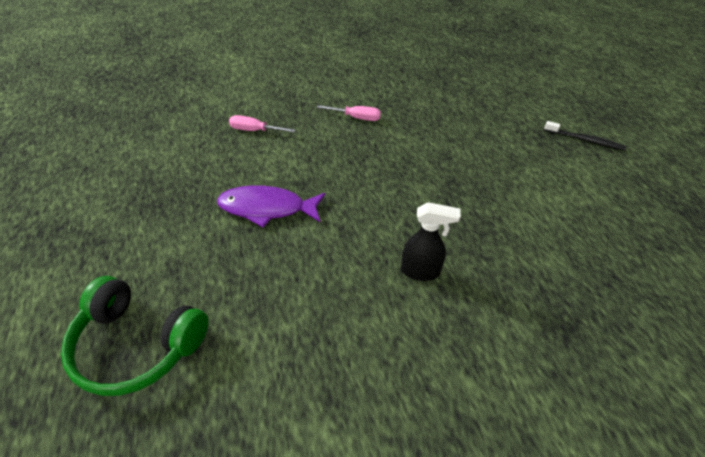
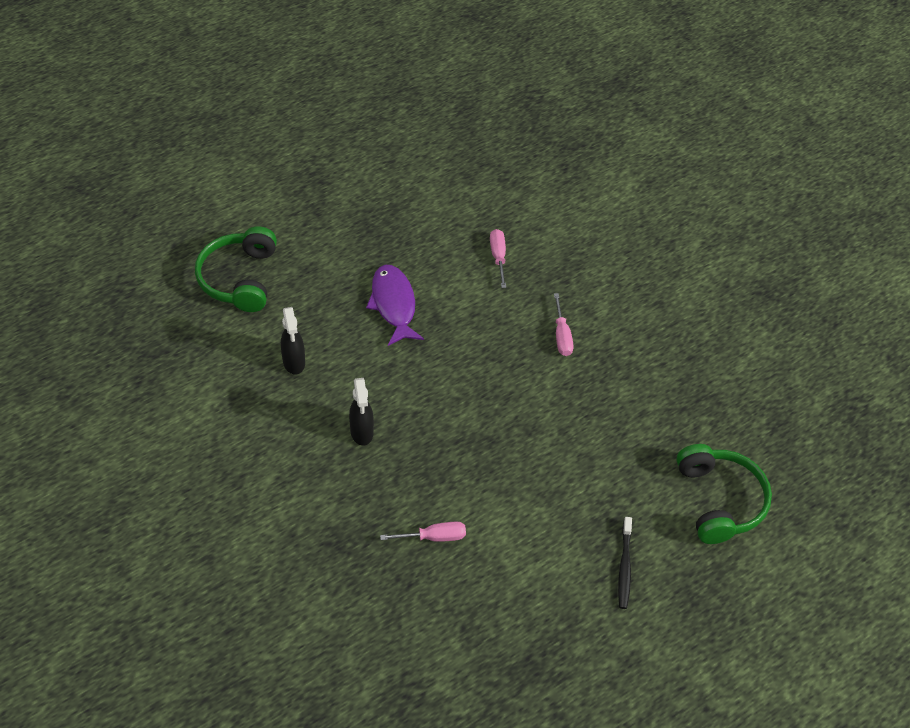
camera: 70 degrees right, 5 degrees up
none -> black spray bottle [281,307,305,375]
none -> pink screwdriver [380,522,466,542]
none -> green headphones [676,444,772,544]

